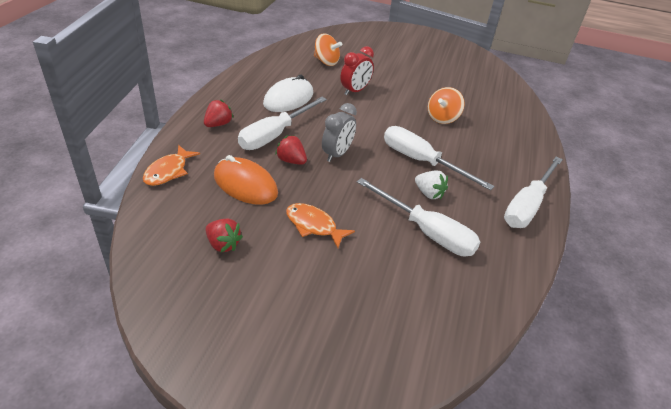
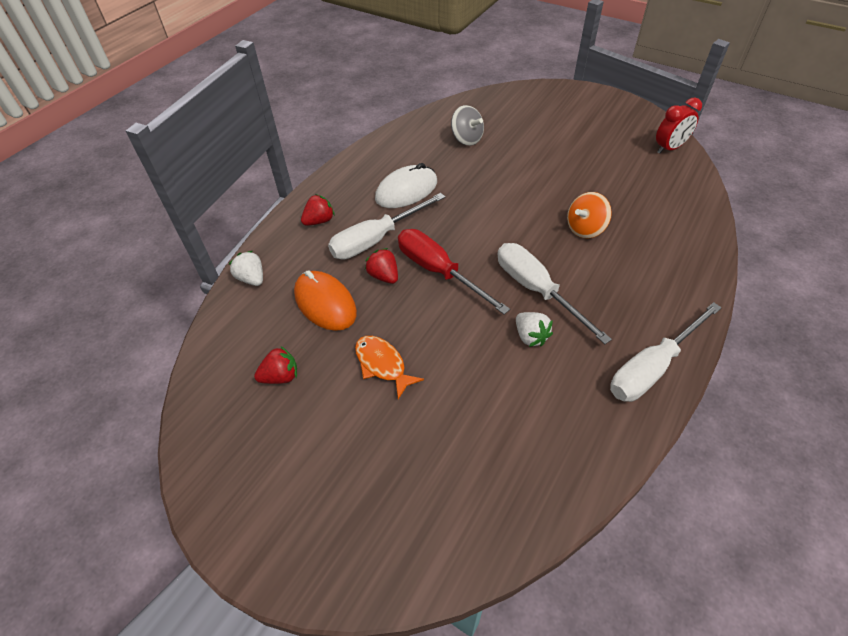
camera: 20 degrees right, 10 degrees up
orange fish [143,145,200,186] -> white strawberry [229,251,263,286]
red strawberry [205,219,243,252] -> red strawberry turned 75 degrees counterclockwise [254,346,297,384]
orange spinning top [314,33,342,66] -> grey spinning top [451,105,484,146]
grey clock [322,103,357,162] -> red screwdriver [398,229,510,314]
red clock [340,46,374,95] -> red clock moved to [656,98,702,154]
white screwdriver [357,178,480,256] -> none

